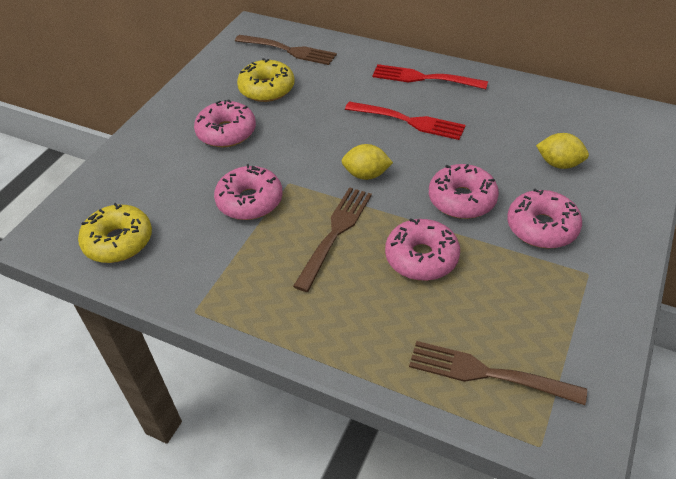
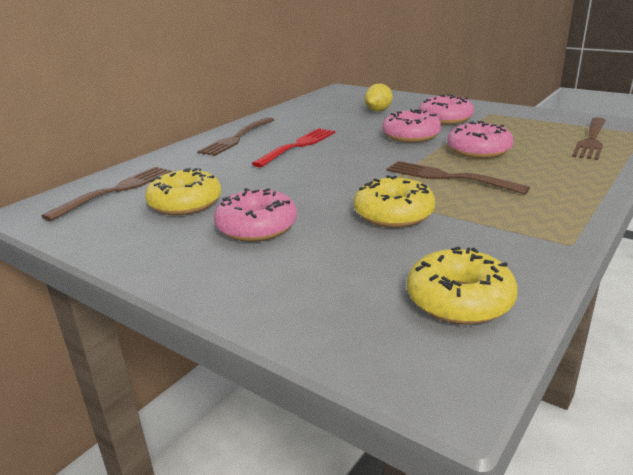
camera: 80 degrees left, 20 degrees down
pink donut [214,164,283,220] -> yellow donut [354,175,435,228]
yellow lemon [342,144,393,180] -> none
red fork [372,64,488,89] -> brown fork [197,117,274,156]

